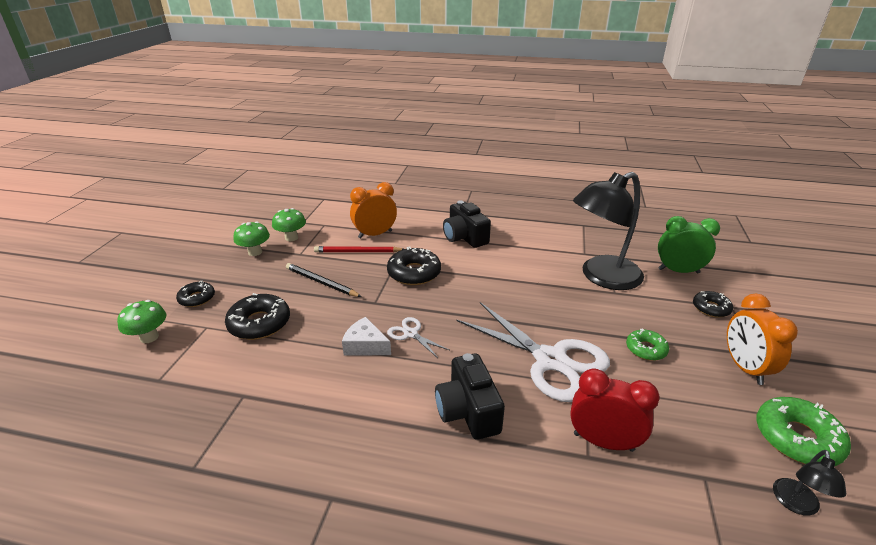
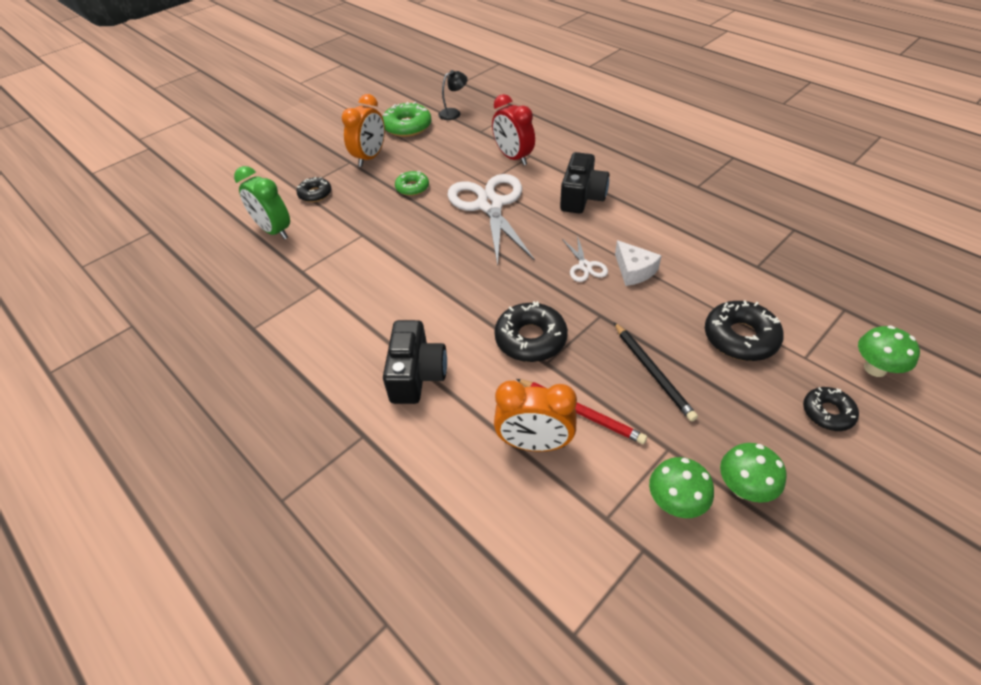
camera: 145 degrees left, 15 degrees up
black lamp [573,172,644,290] -> none

